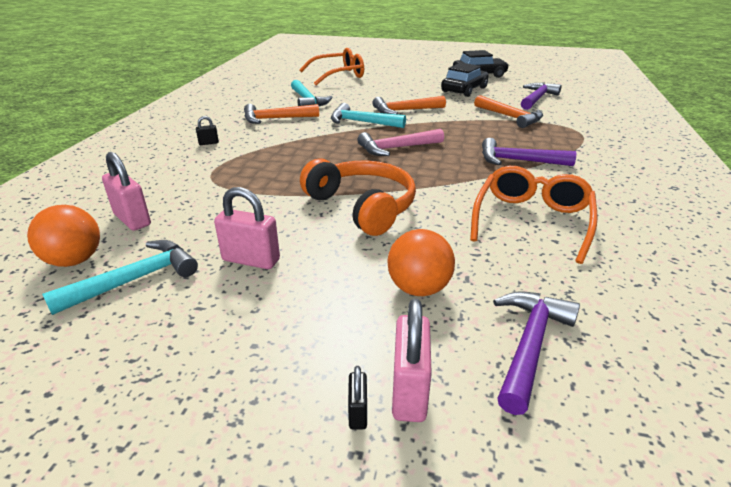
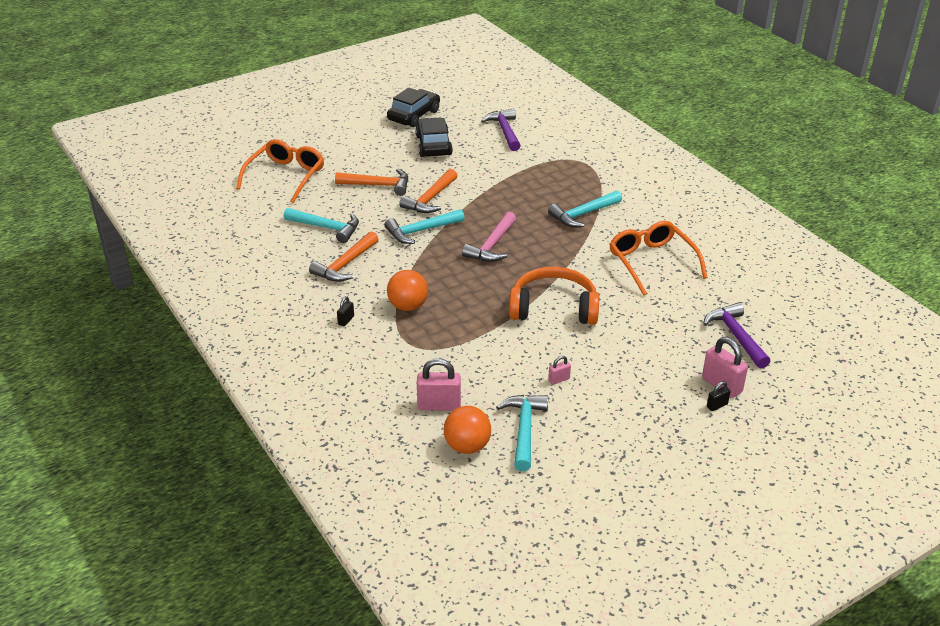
camera: 45 degrees left, 5 degrees up
pink padlock [214,187,280,269] -> pink padlock [548,356,571,385], size x0.52
black padlock [348,366,367,430] -> black padlock turned 75 degrees counterclockwise [707,381,731,411]
orange ball [387,229,455,296] -> orange ball moved to [387,270,428,311]
orange hammer [474,95,543,128] -> orange hammer moved to [335,169,408,196]
purple hammer [482,138,576,166] -> turquoise hammer [548,190,622,227]

